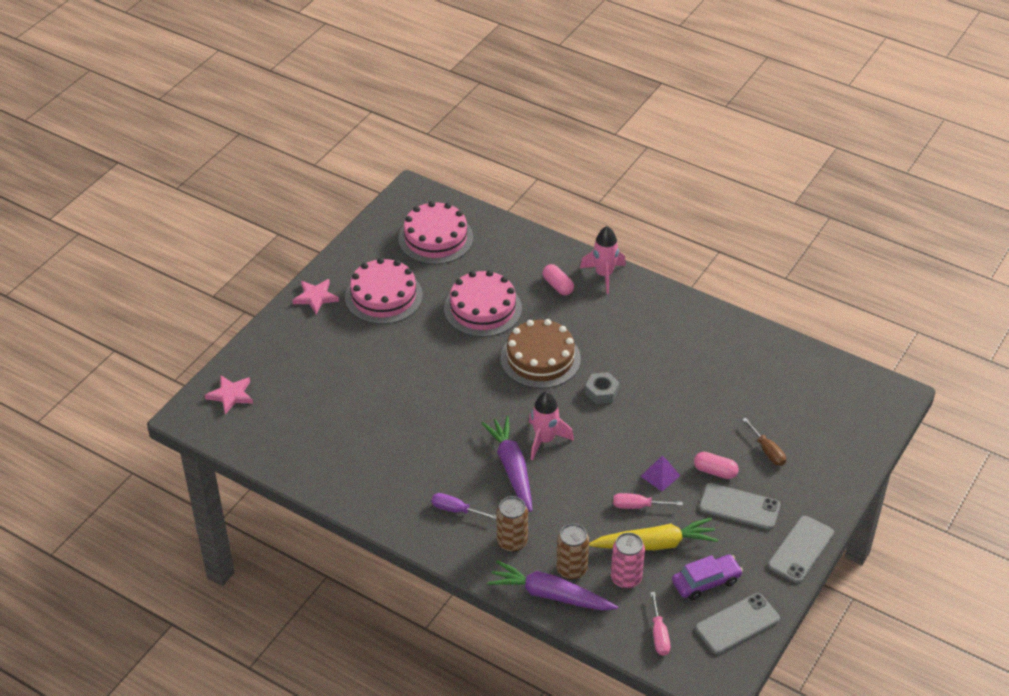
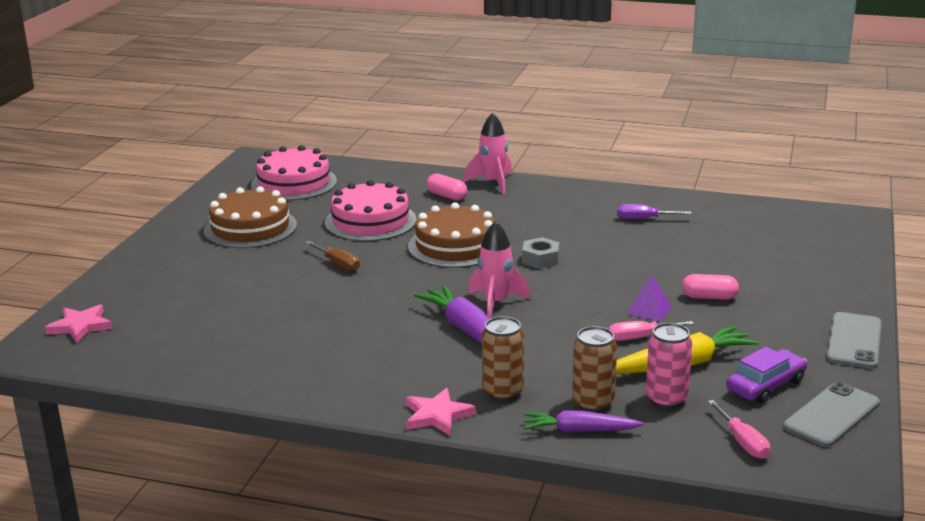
camera: 15 degrees left, 20 degrees down
pink star [292,279,339,314] -> pink star moved to [406,388,476,436]
pink cake [345,258,423,324] -> brown cake [204,186,297,248]
purple screwdriver [431,493,497,519] -> purple screwdriver moved to [618,204,691,219]
purple carrot [487,560,618,611] -> purple carrot [523,410,644,432], size x0.66
grey phone [699,483,780,530] -> none
brown screwdriver [742,418,786,466] -> brown screwdriver moved to [305,241,360,271]

